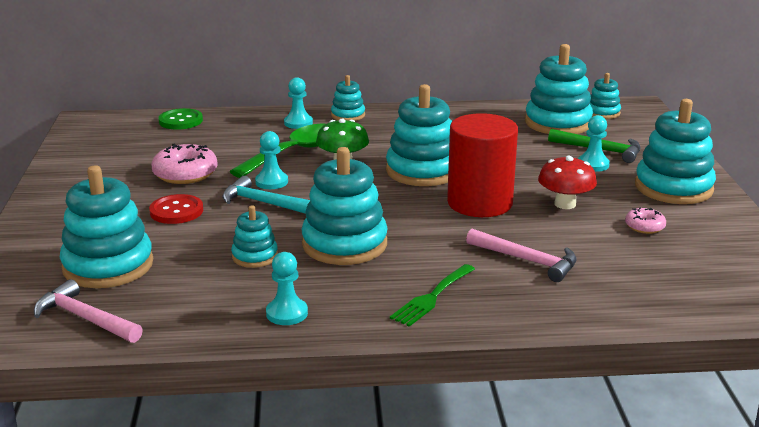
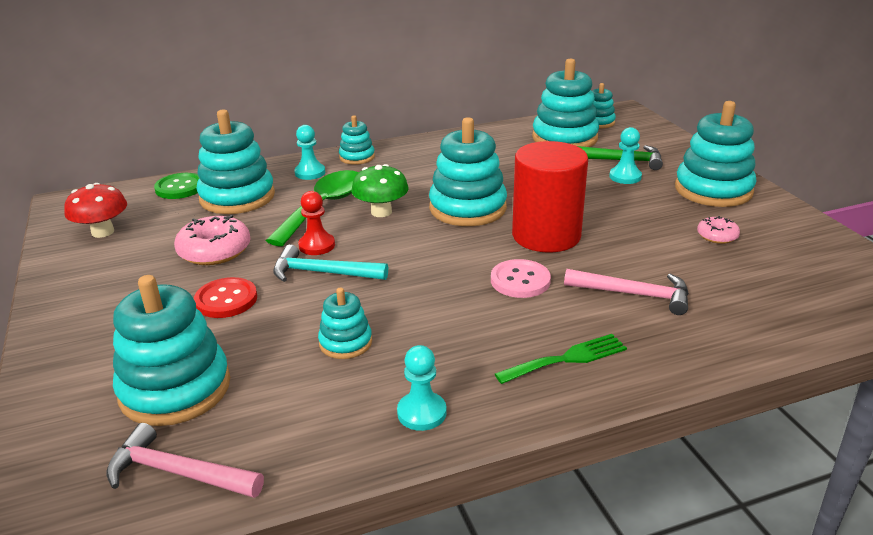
camera: 15 degrees left, 5 degrees up
turquoise pawn [255,131,288,189] -> red pawn [298,191,335,255]
turquoise stacking toy [301,147,388,265] -> turquoise stacking toy moved to [197,109,275,214]
green fork [390,264,475,327] -> green fork turned 135 degrees counterclockwise [495,334,627,384]
red mushroom [538,156,597,209] -> red mushroom moved to [64,183,127,238]
none -> pink button [491,259,551,298]

